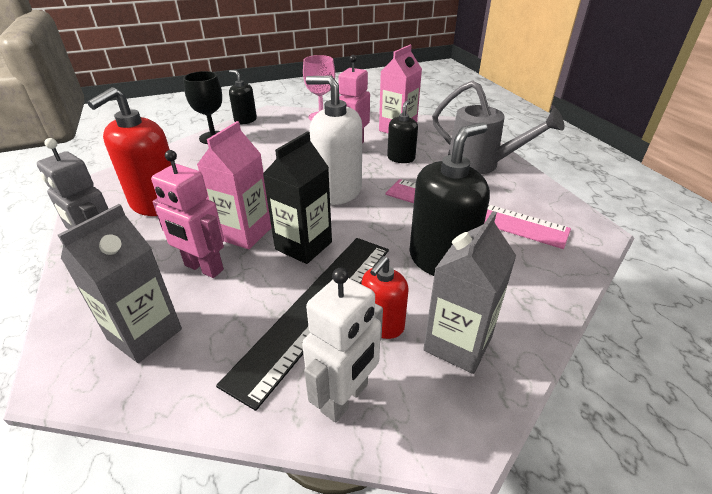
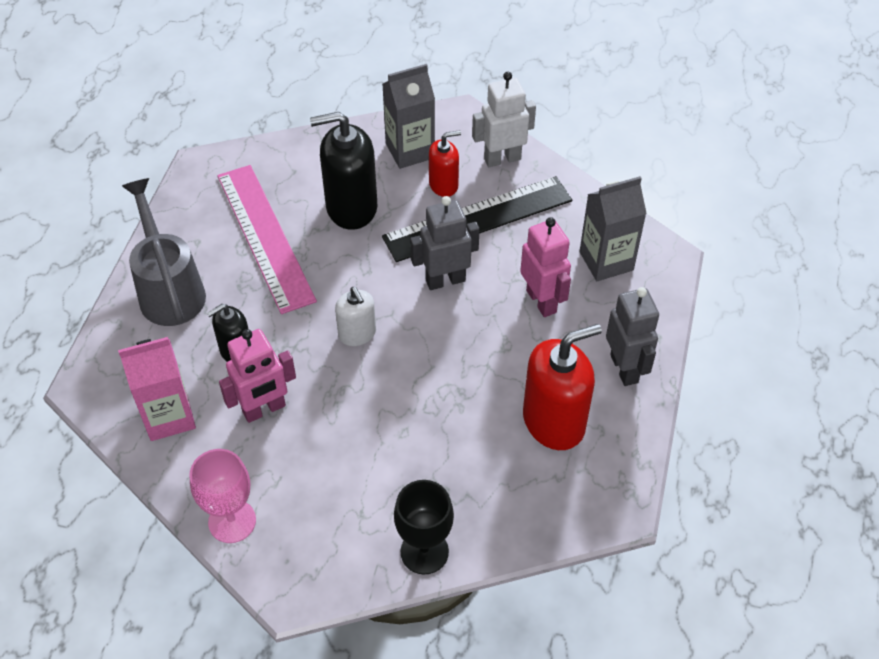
camera: 145 degrees left, 15 degrees up
pink carton [197,121,271,249] -> none
black soap dispenser [229,70,257,124] -> none
black carton [263,132,332,264] -> grey robot [410,196,480,290]
white soap dispenser [306,76,362,205] -> white soap dispenser [335,287,376,346], size x0.56

